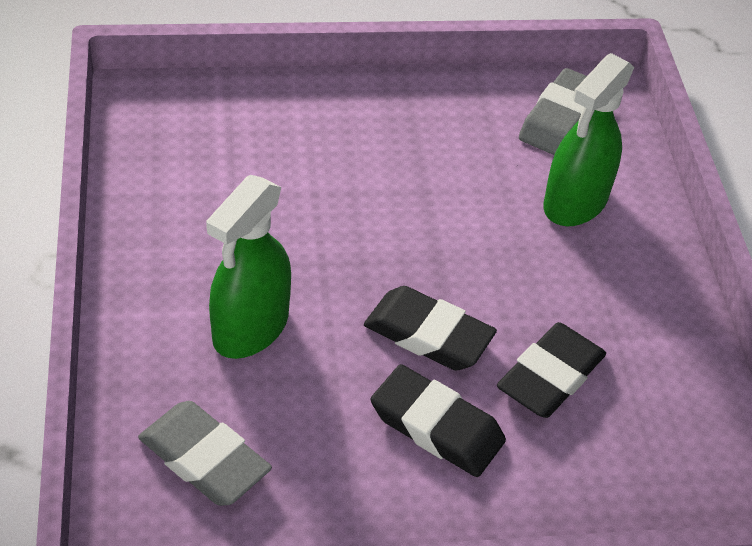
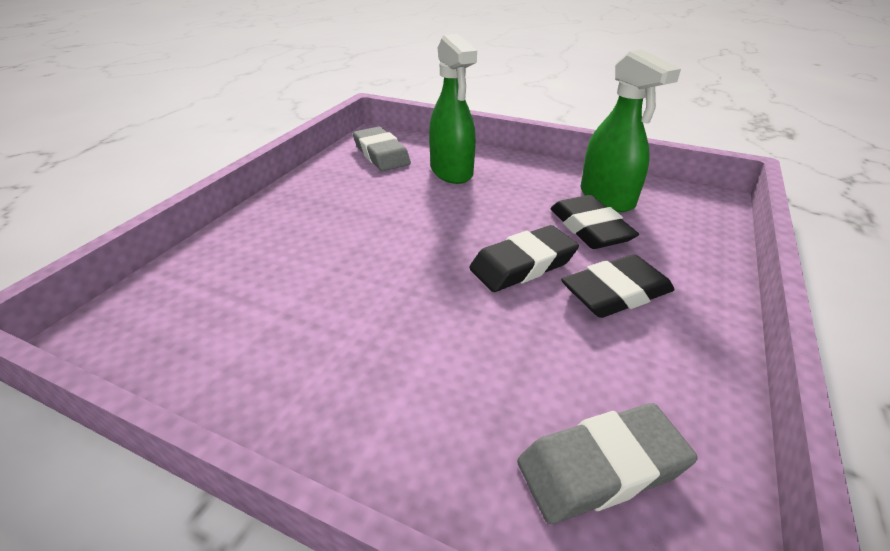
camera: 55 degrees left, 10 degrees down
green spray bottle [206,175,291,359] -> green spray bottle moved to [580,49,681,212]

